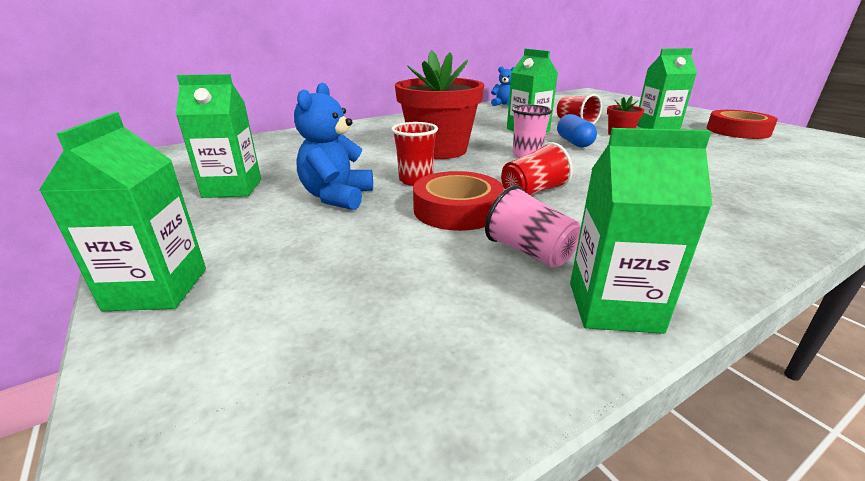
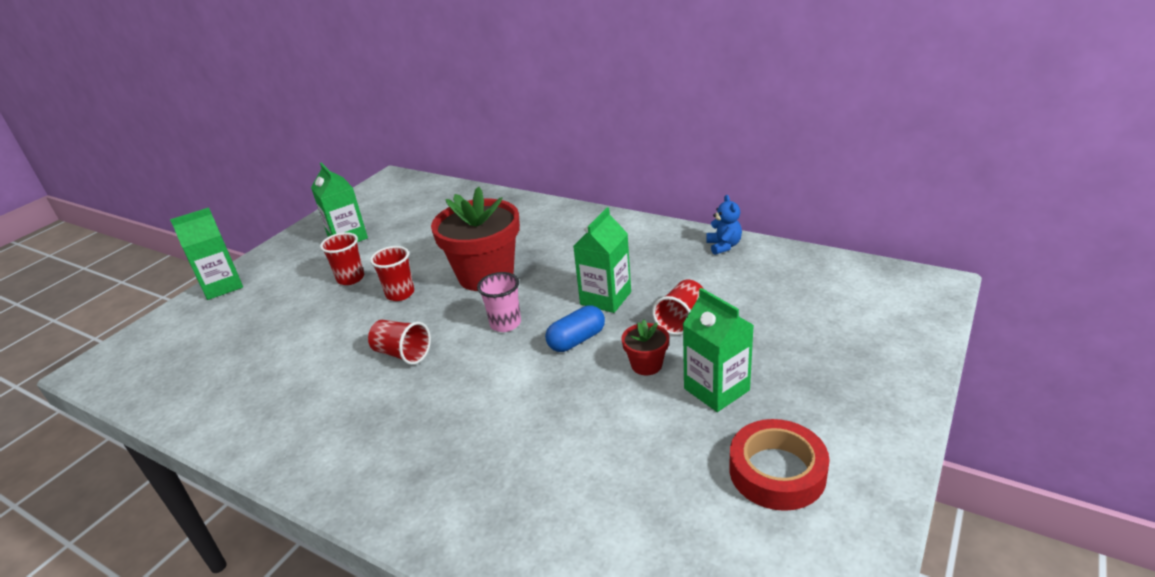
camera: 65 degrees right, 5 degrees up
blue teddy bear [294,83,373,210] -> red cup [320,232,364,285]
red tape [413,171,504,231] -> none
pink cup [485,185,581,268] -> none
green carton [570,128,713,334] -> none

